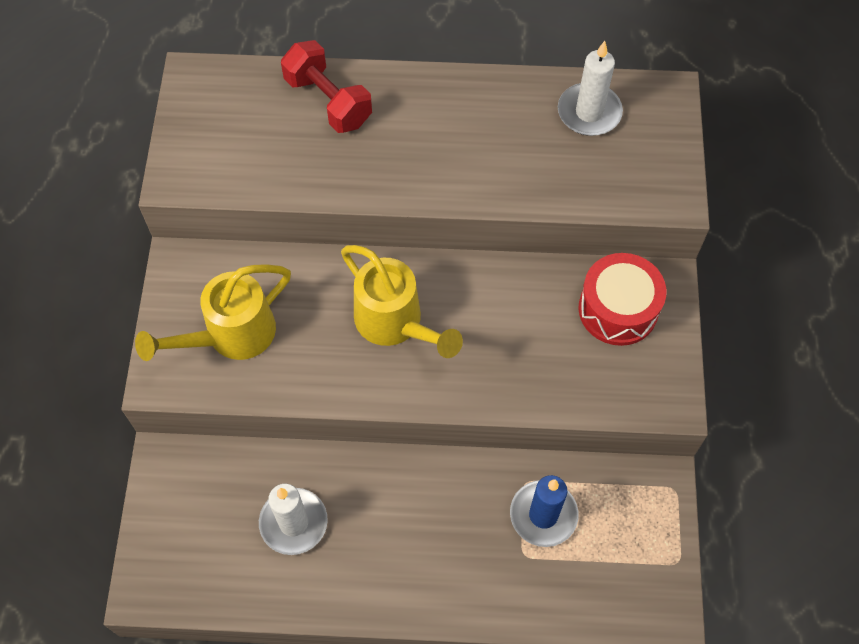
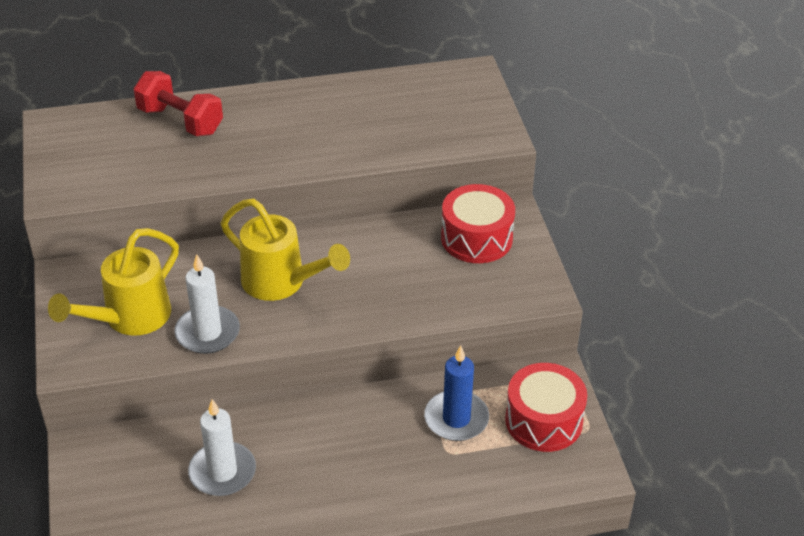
camera: 15 degrees left, 20 degrees down
white candle [558,41,623,136] -> white candle moved to [174,254,240,354]
none -> red drum [505,363,587,452]

